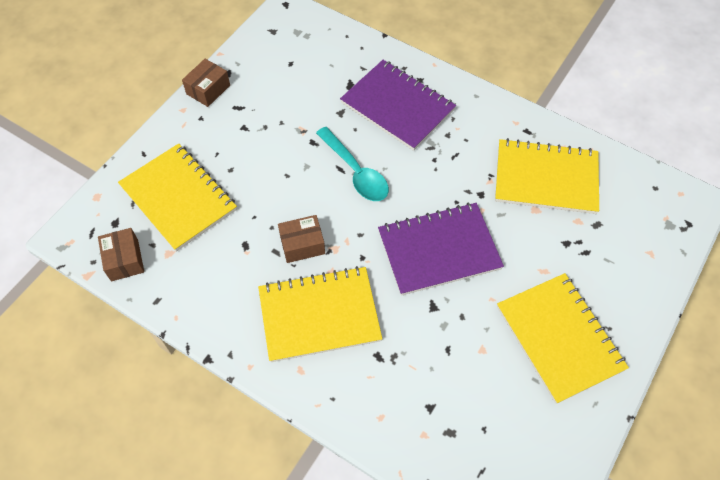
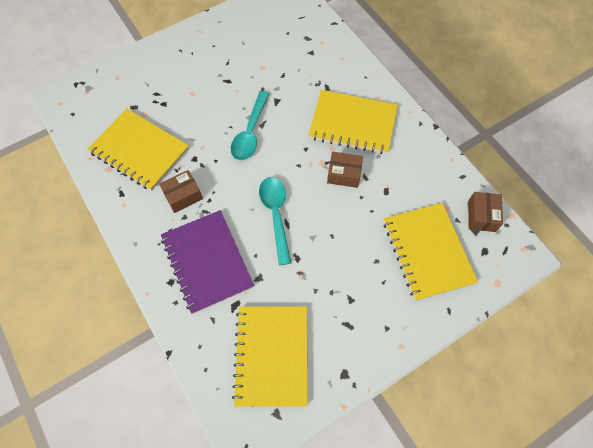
camera: 155 degrees left, 5 degrees up
brown box [182,59,230,107] -> brown box moved to [159,170,203,213]
purple notebook [378,203,504,296] -> turquoise spoon [231,91,270,160]
yellow notebook [497,273,629,404] -> yellow notebook moved to [232,306,308,406]

